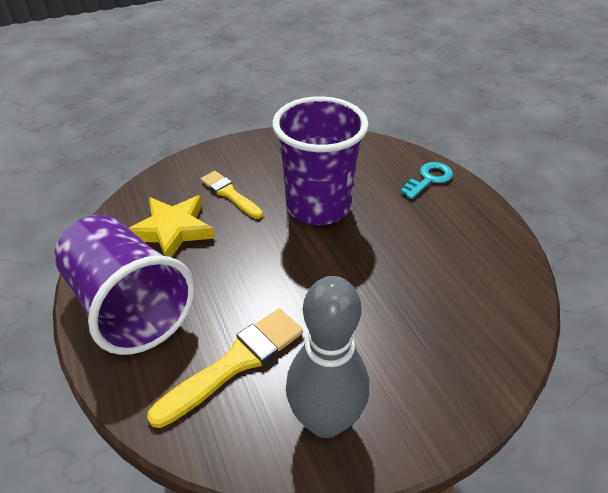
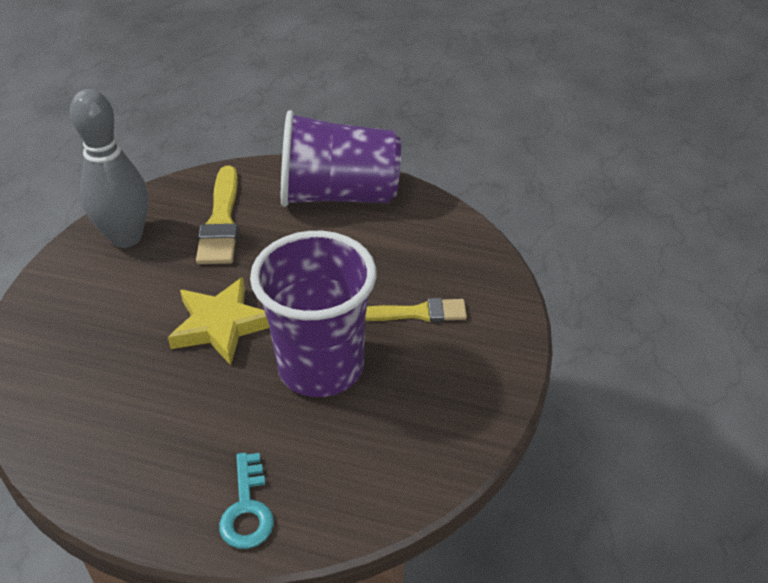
camera: 130 degrees right, 0 degrees up
yellow star [129,195,215,257] -> yellow star moved to [168,277,269,365]

